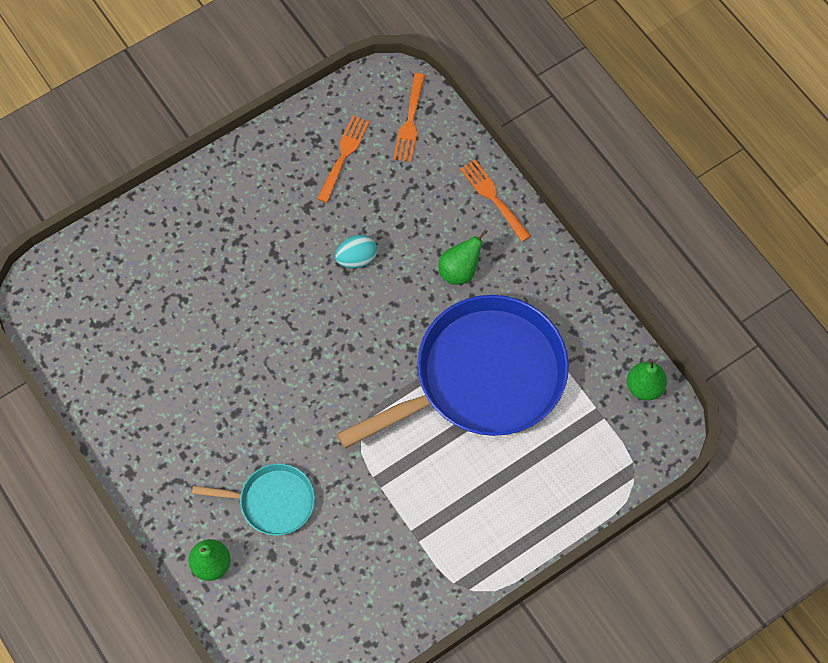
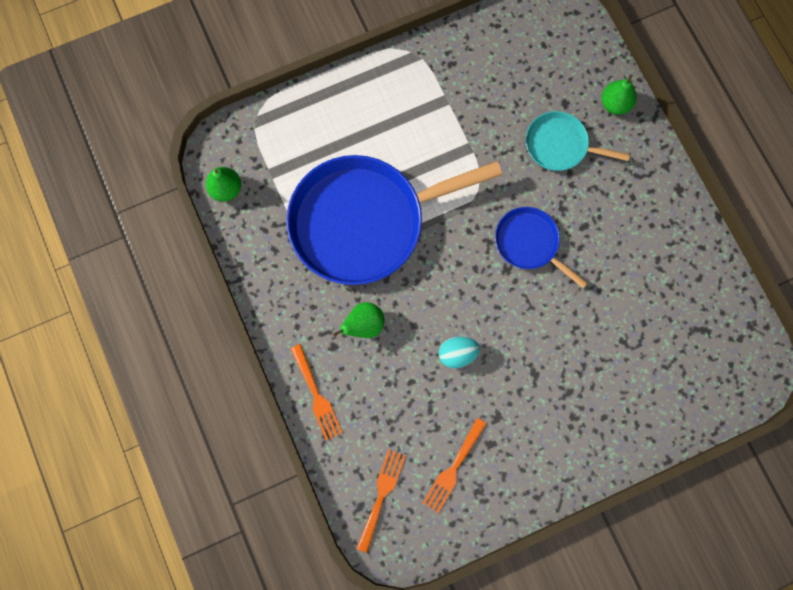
camera: 170 degrees left, 10 degrees up
none -> blue pan [495,207,587,288]

